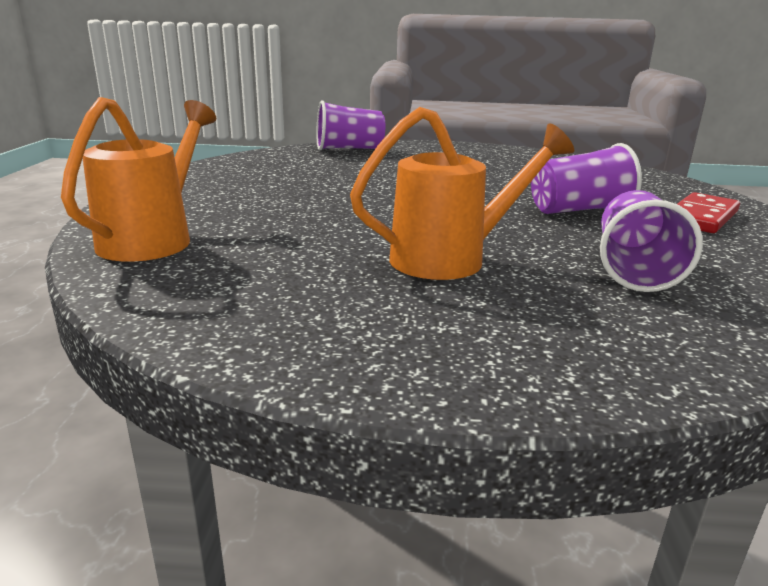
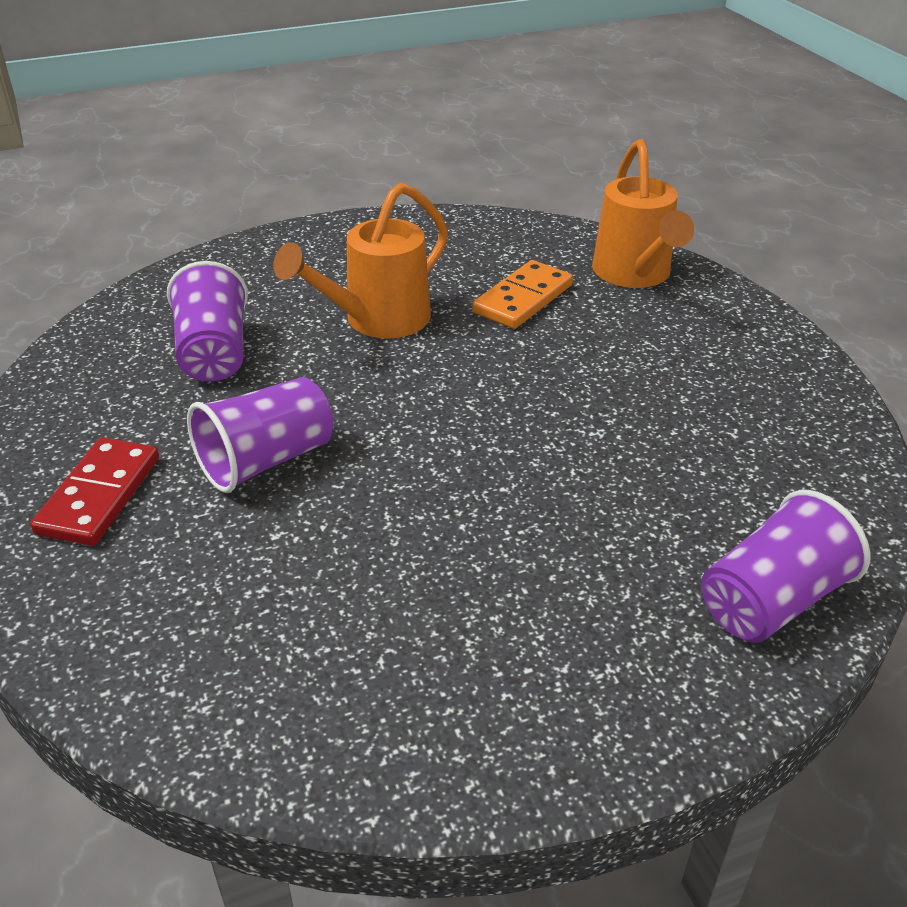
camera: 155 degrees right, 15 degrees up
none -> orange domino [472,260,573,329]

